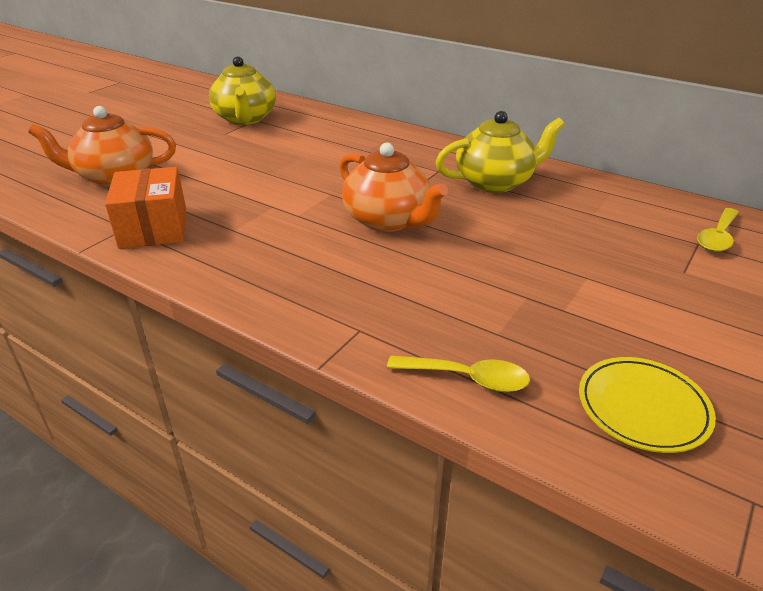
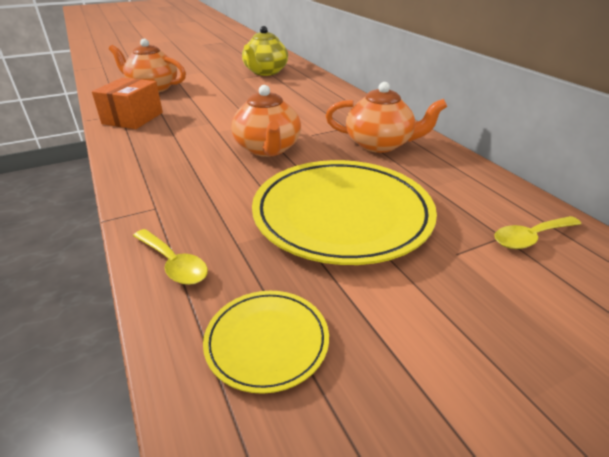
camera: 30 degrees right, 0 degrees up
yellow teapot [435,111,565,193] -> orange teapot [326,82,447,153]
none -> yellow plate [252,160,437,265]

